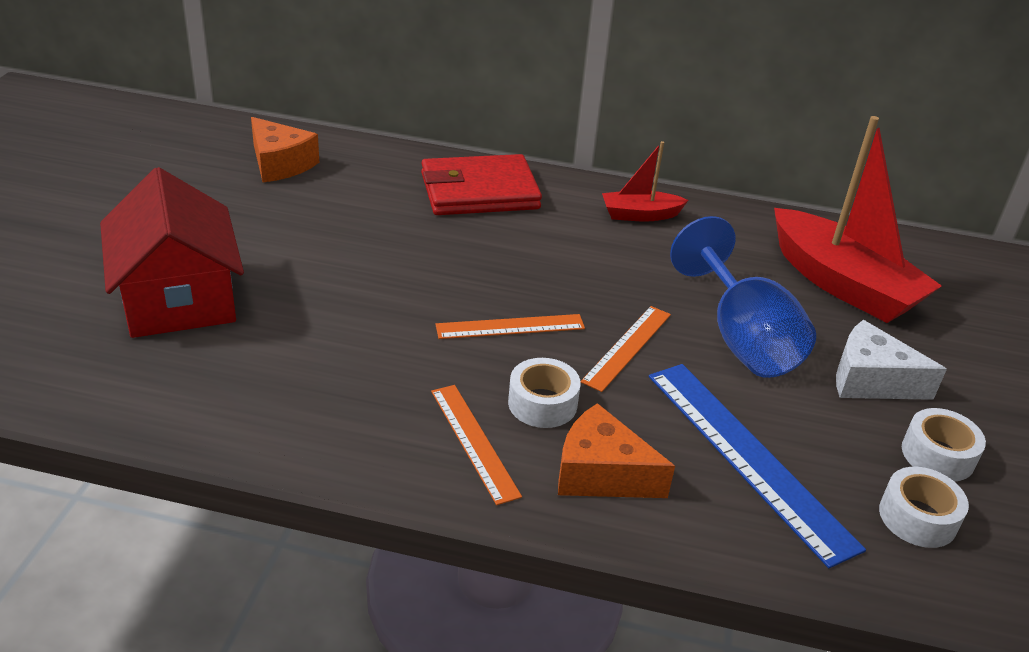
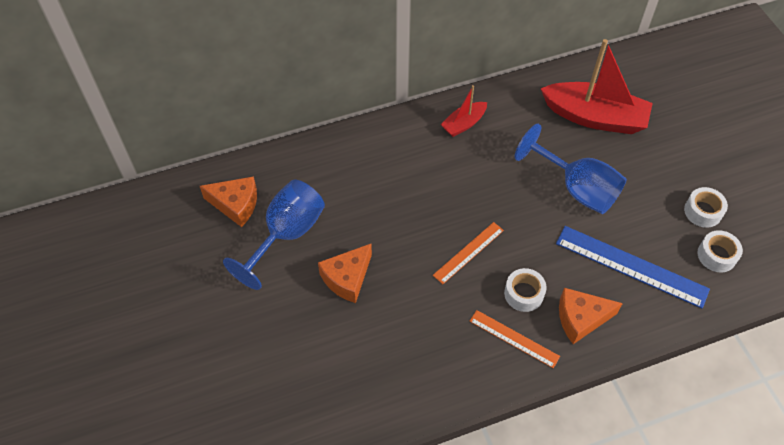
camera: 30 degrees left, 20 degrees up
red house [100,167,244,338] -> none
red wallet [421,154,542,215] -> none
orange ruler [581,306,671,392] -> none
white cheese [836,320,947,400] -> none
none -> blue goblet [223,180,325,290]
none -> orange cheese [318,244,372,303]

